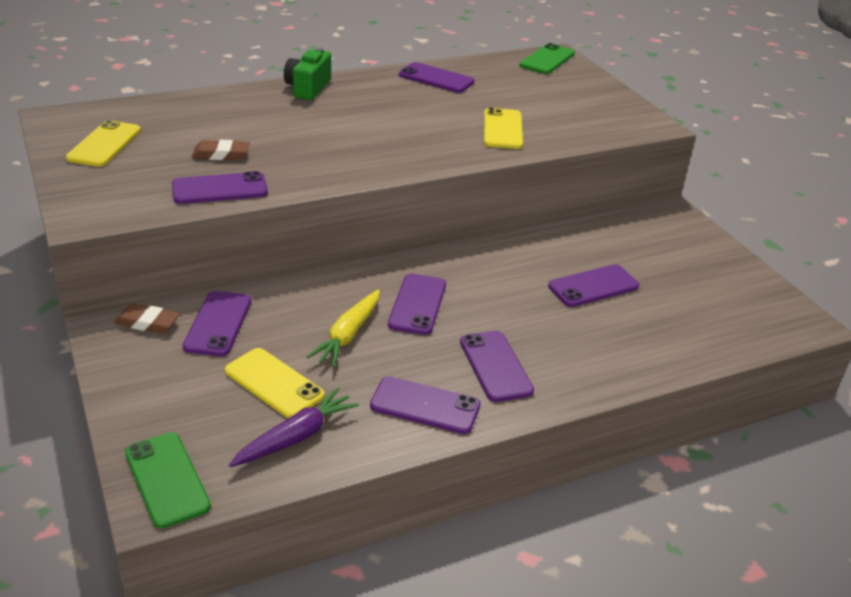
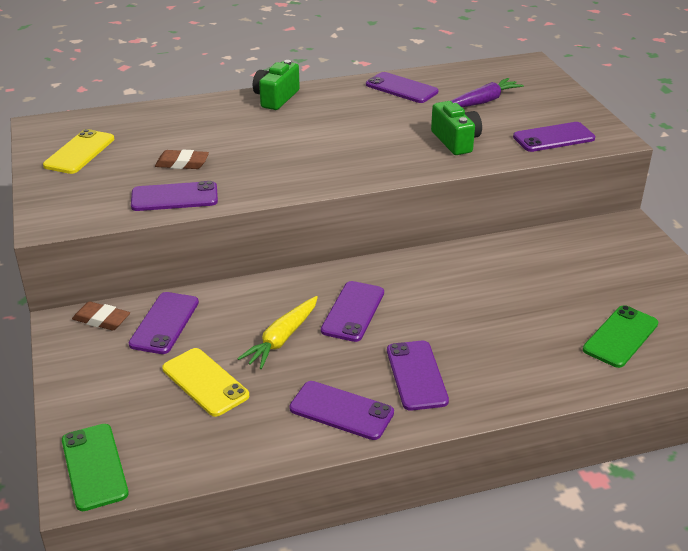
camera: 10 degrees right, 0 degrees up
purple carrot [229,388,359,467] -> purple carrot moved to [451,78,524,107]
yellow phone [484,107,523,149] -> green camera [431,101,482,155]
green phone [520,43,575,74] -> green phone moved to [583,305,658,368]
purple phone [548,264,639,307] -> purple phone moved to [513,122,595,152]

